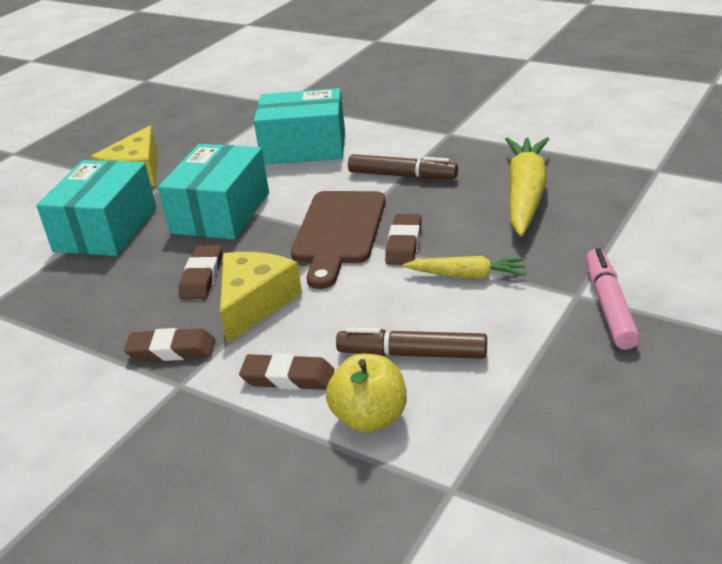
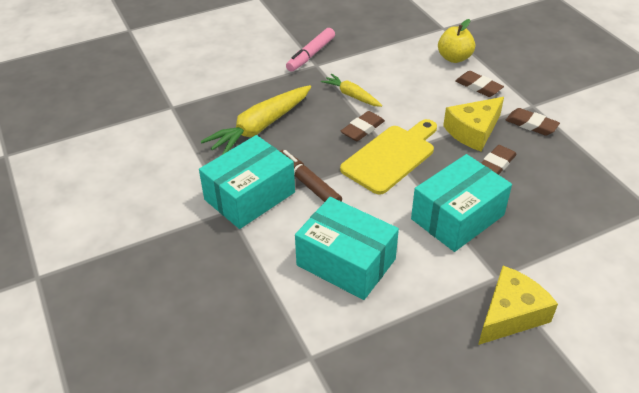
camera: 150 degrees left, 10 degrees up
turquoise box [36,160,156,256] -> turquoise box moved to [199,135,295,229]
brown cutting board [291,191,386,289] -> yellow cutting board [340,119,437,195]
brown marker [336,327,487,359] -> none

